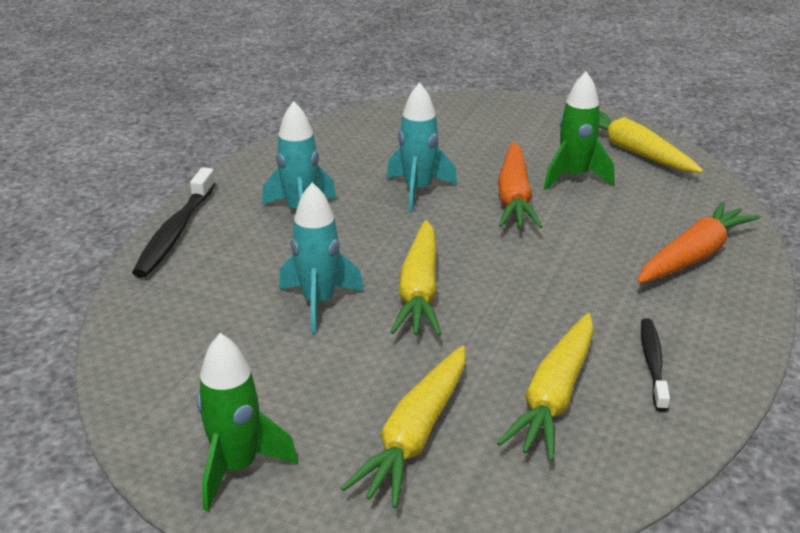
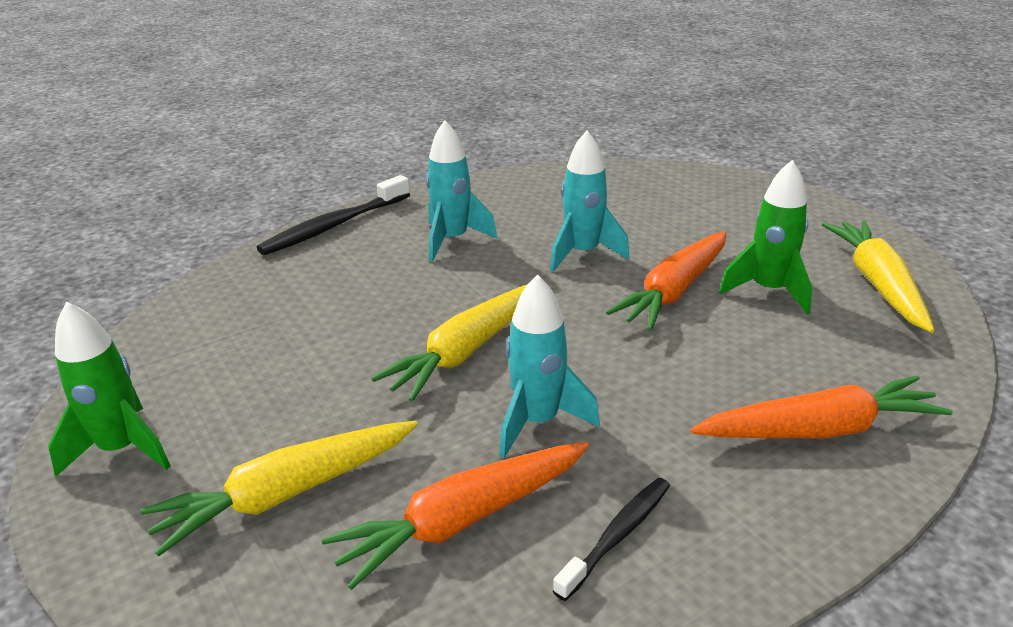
camera: 35 degrees right, 0 degrees up
turquoise rocket [279,182,364,333] -> turquoise rocket moved to [500,274,600,458]
yellow carrot [497,313,594,461] -> orange carrot [321,442,589,590]

